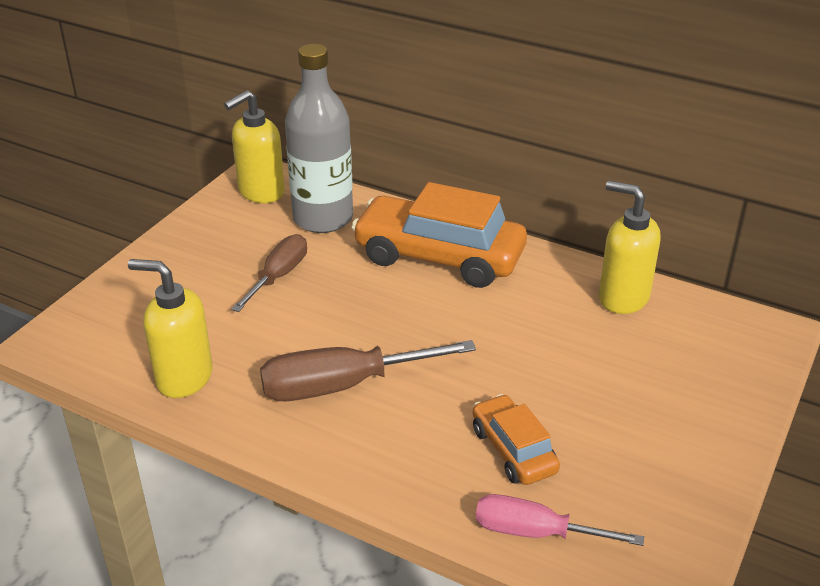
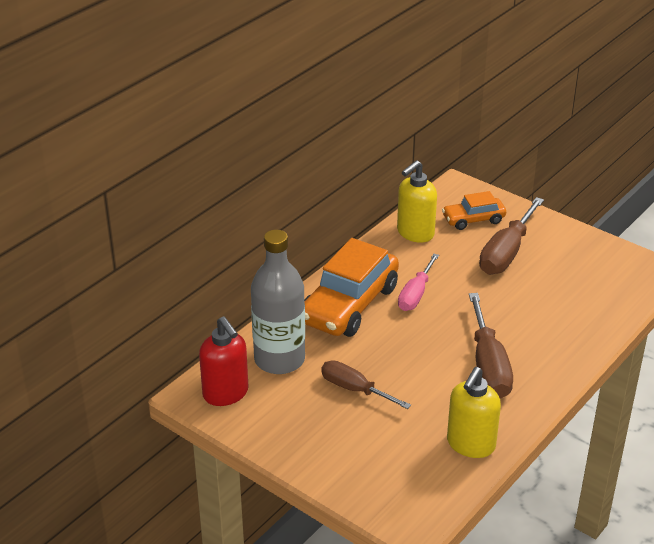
camera: 80 degrees left, 0 degrees up
yellow soap dispenser [224,90,285,203] -> red soap dispenser [199,317,249,406]
orange car [473,394,560,485] -> orange car moved to [442,191,506,230]
pink screwdriver [476,494,644,546] -> pink screwdriver moved to [398,254,439,311]
none -> brown screwdriver [479,197,544,275]

